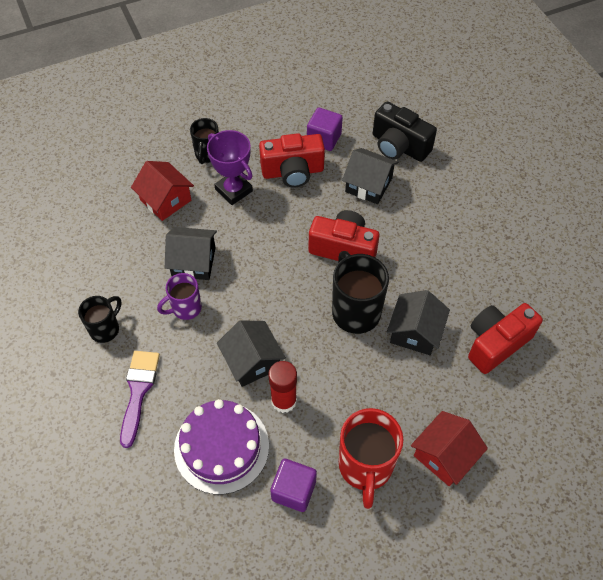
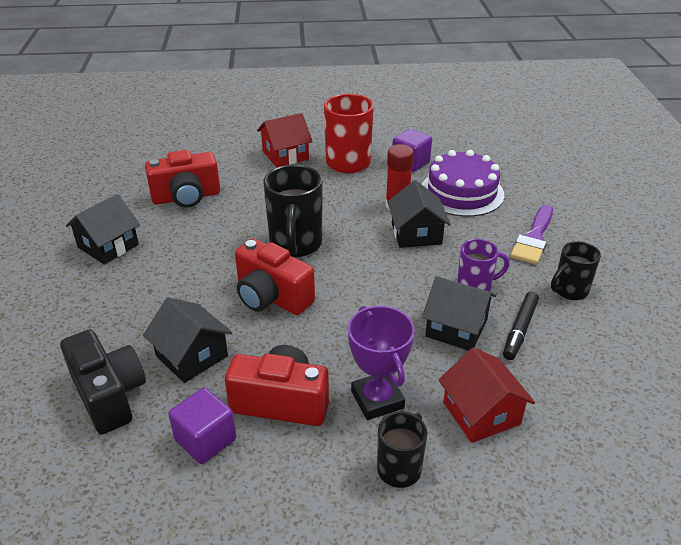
camera: 160 degrees left, 20 degrees down
black house [387,290,450,355] -> black house moved to [66,194,140,264]
none -> black marker [503,292,539,360]

